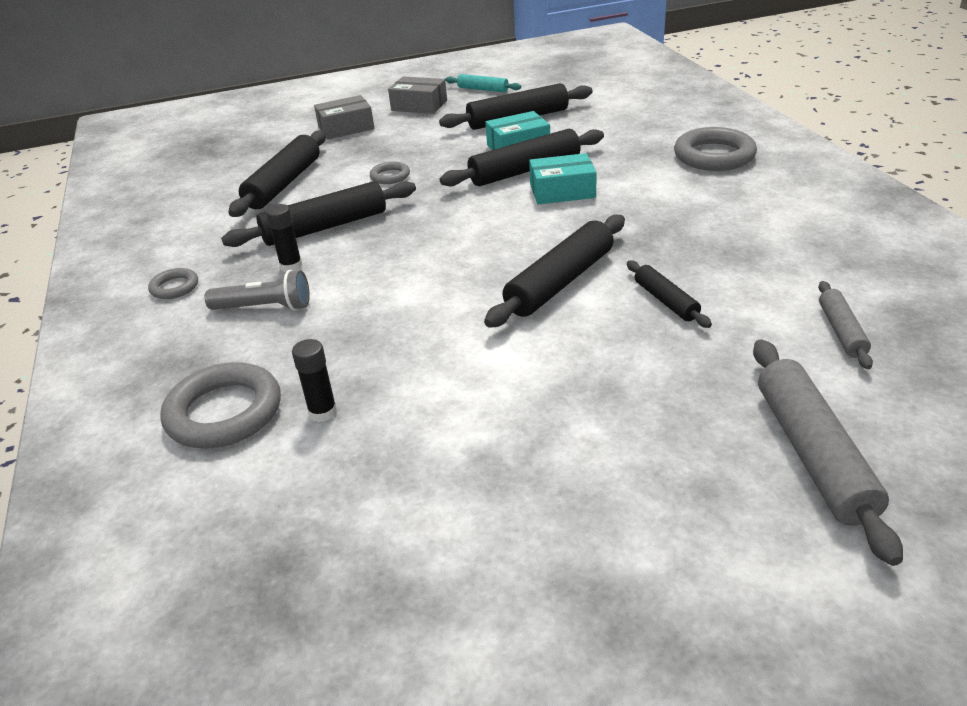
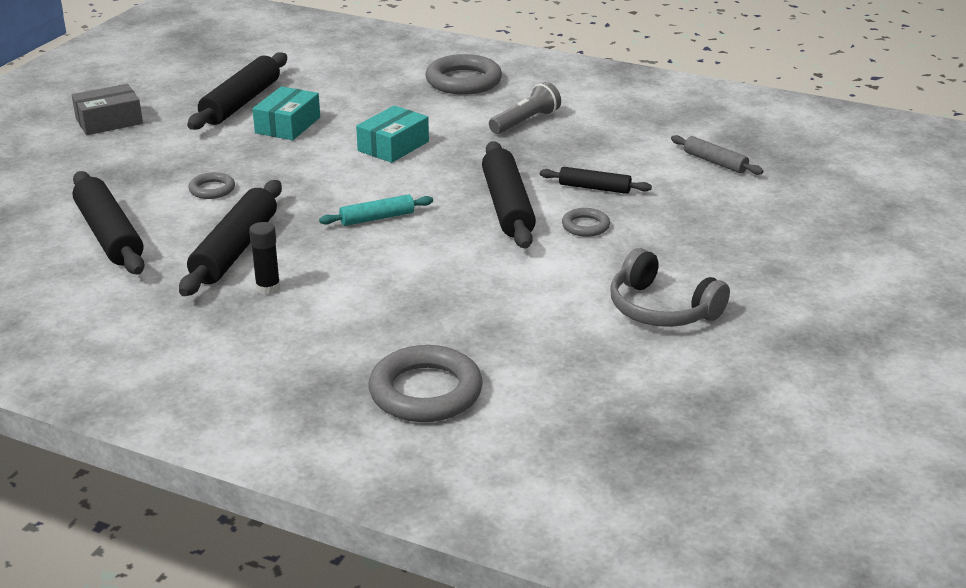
camera: 50 degrees left, 5 degrees down
grey ring [148,268,198,299] -> grey ring moved to [562,208,610,237]
grey flashlight [205,270,310,311] -> grey flashlight moved to [489,82,561,134]
black glue stick [292,339,337,422] -> none
grey box [314,95,374,140] -> none
black rolling pin [440,129,604,187] -> none
turquoise rolling pin [445,74,521,93] -> turquoise rolling pin moved to [319,194,433,226]
grey rolling pin [753,339,903,566] -> none
none -> grey headphones [610,248,730,327]

